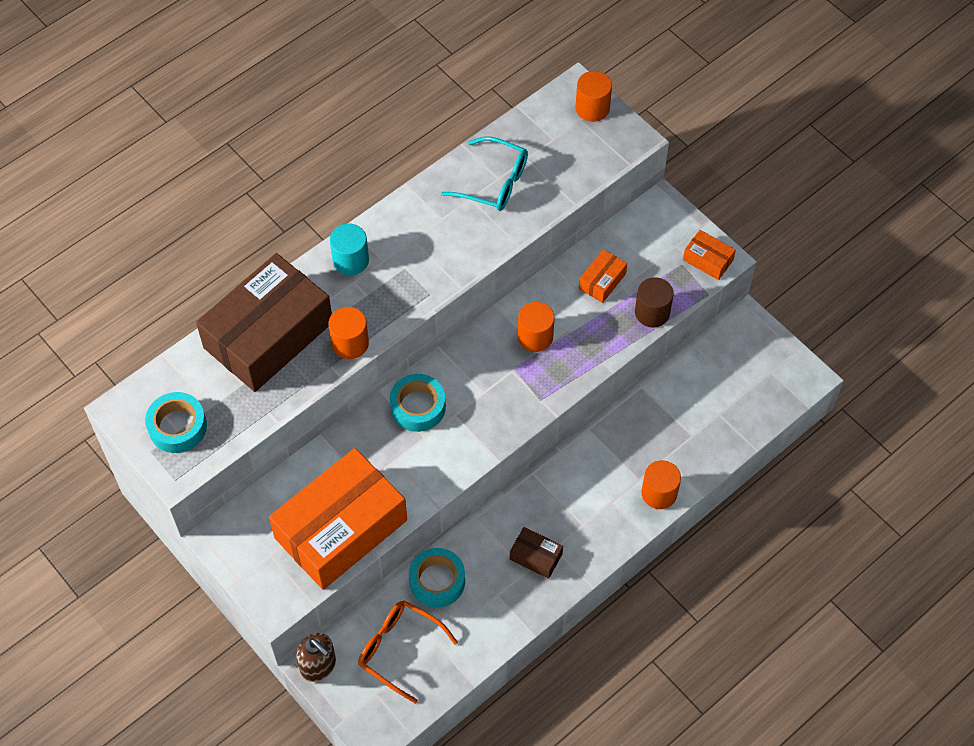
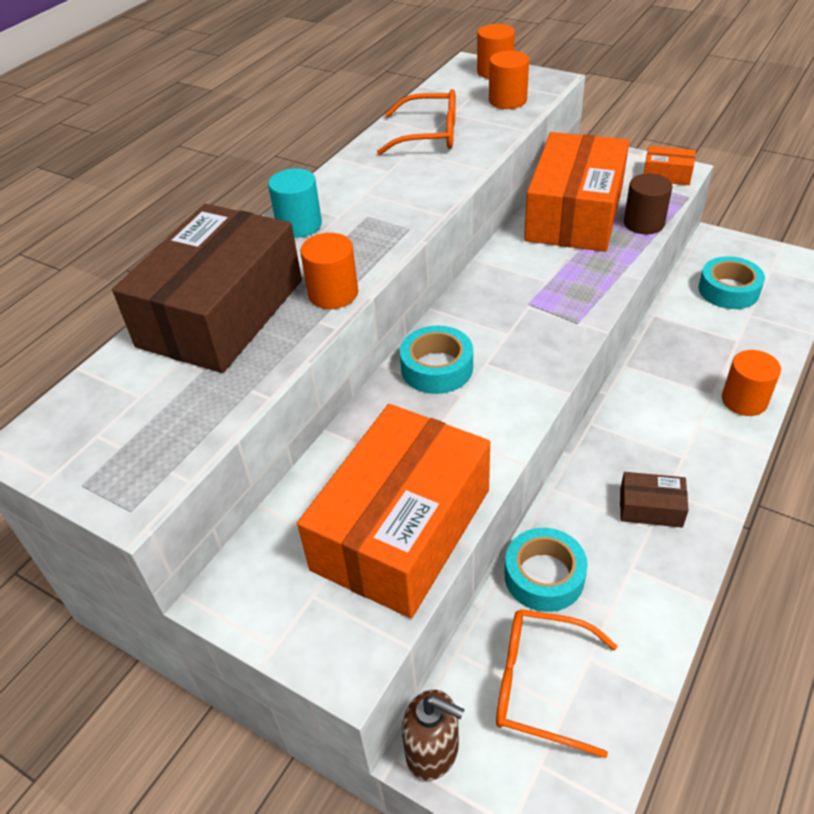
camera: 15 degrees left, 15 degrees down
turquoise tape [145,392,207,453] -> turquoise tape moved to [698,256,765,309]
turquoise glasses [441,136,528,211] -> orange glasses [377,89,456,155]
orange cylinder [518,302,555,352] -> orange cylinder moved to [489,51,529,109]
orange box [579,249,627,303] -> orange box [524,132,629,252], size x2.42

